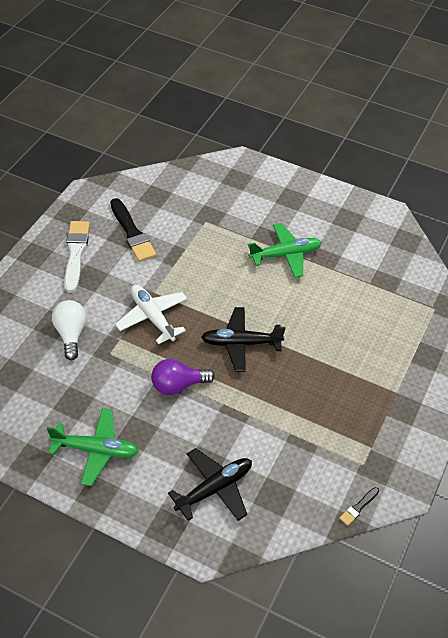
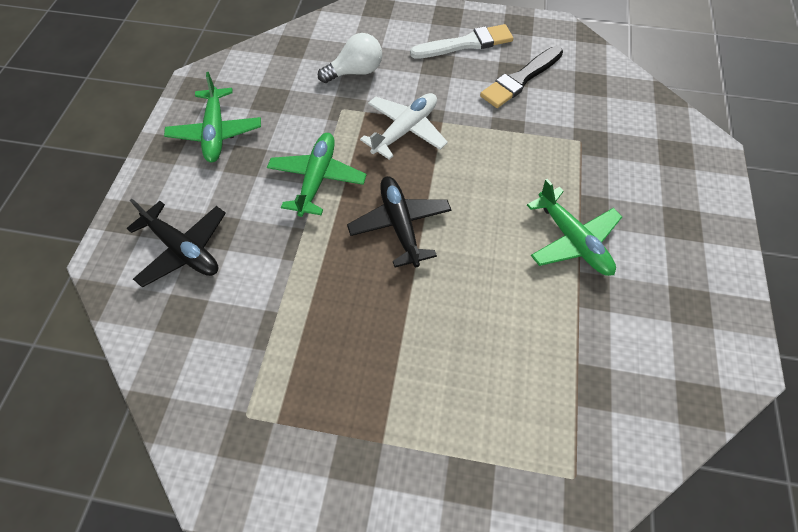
camera: 75 degrees right, 10 degrees up
purple light bulb [151,359,215,395] -> green plane [267,133,367,217]
black brush [340,487,379,526] -> none

